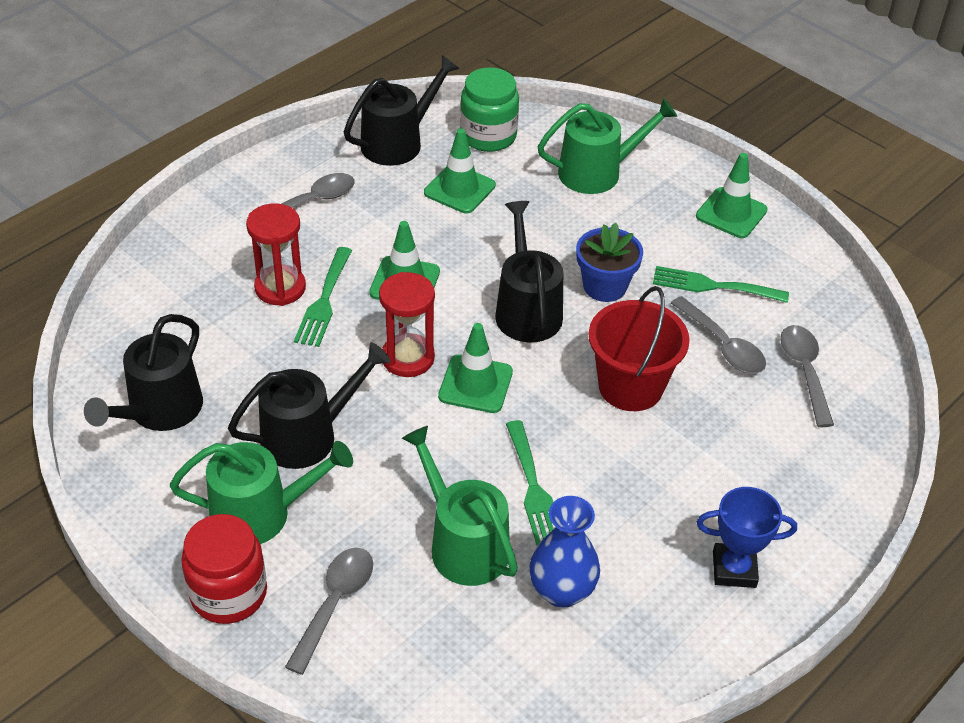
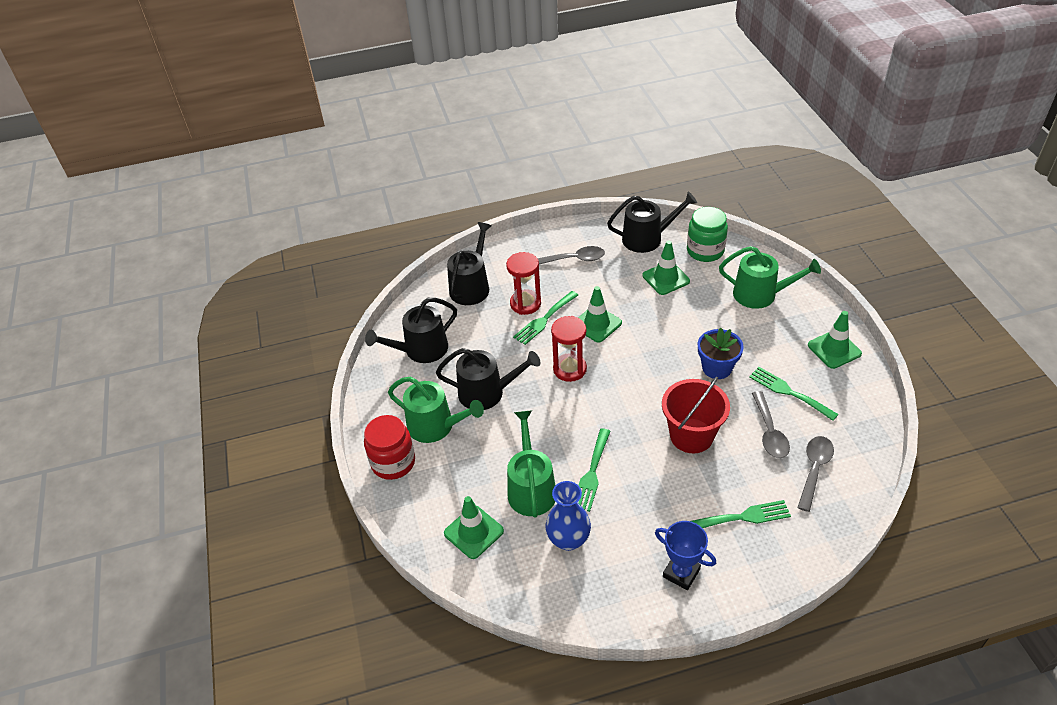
camera: 35 degrees right, 0 degrees up
grey spoon [285,548,373,675] -> none
green traffic cone [438,323,513,413] -> green traffic cone moved to [444,496,504,559]
black watering can [495,201,563,342] -> black watering can moved to [447,222,492,305]
none -> green fork [691,500,791,528]

